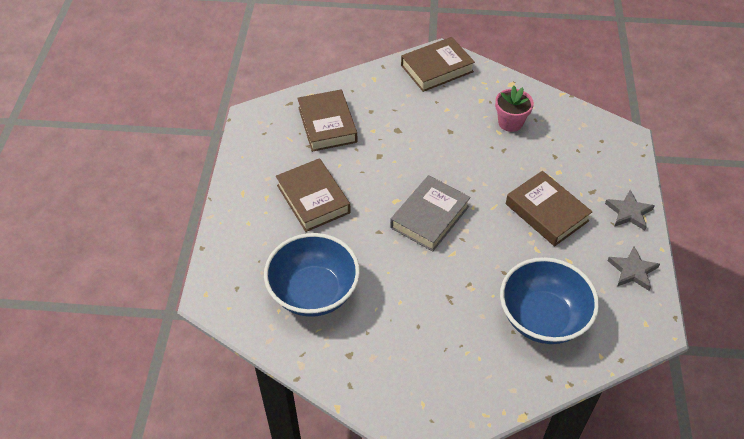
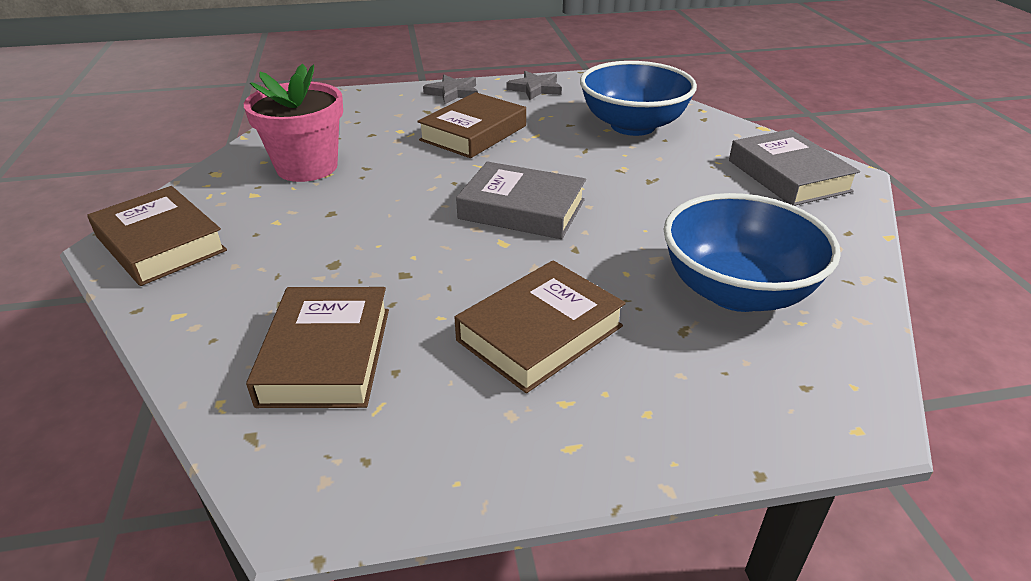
camera: 105 degrees left, 15 degrees down
brown book [297,89,357,152] -> brown book turned 60 degrees counterclockwise [246,287,389,408]
pink flower pot [495,86,534,132] -> pink flower pot [244,64,343,182], size x1.55
none -> grey book [729,129,860,206]

